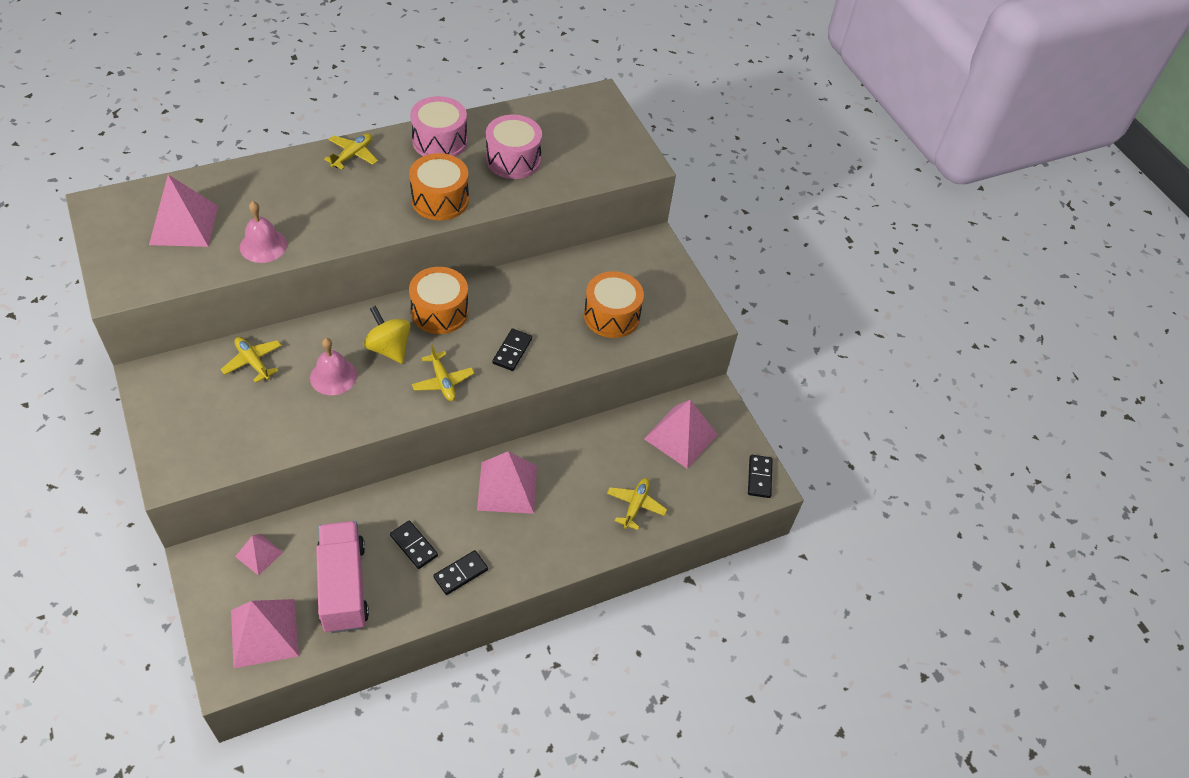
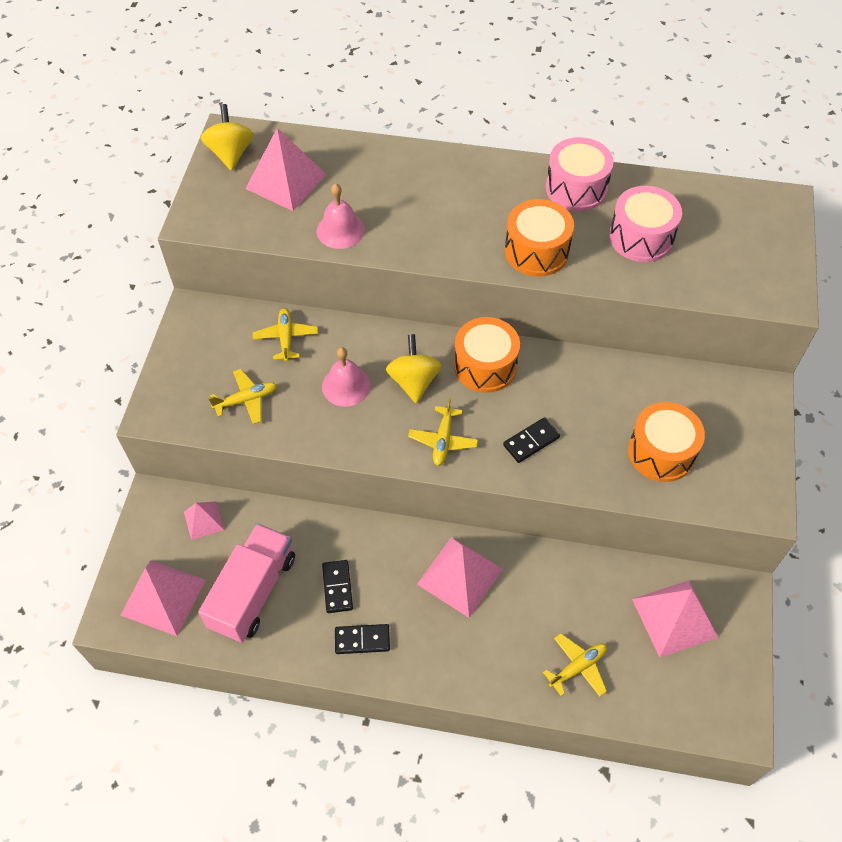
camera: 40 degrees right, 5 degrees up
yellow plane [324,133,378,170] -> yellow plane moved to [208,369,277,424]
black domino [748,455,773,498] -> none
none -> yellow spinning top [201,104,254,171]

